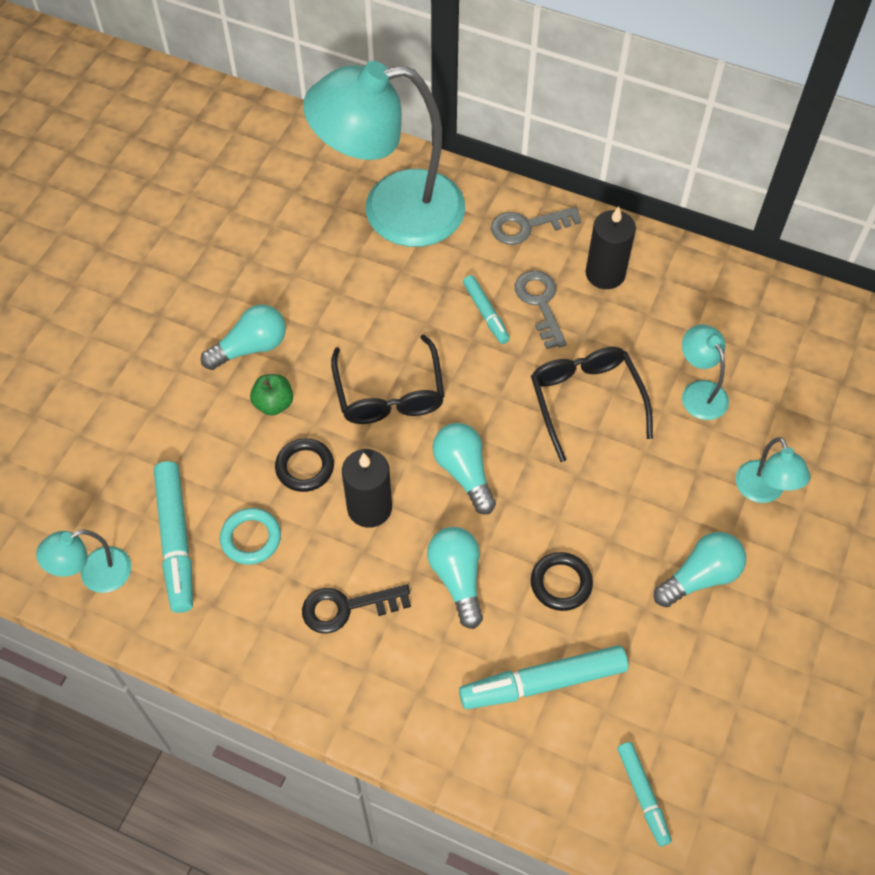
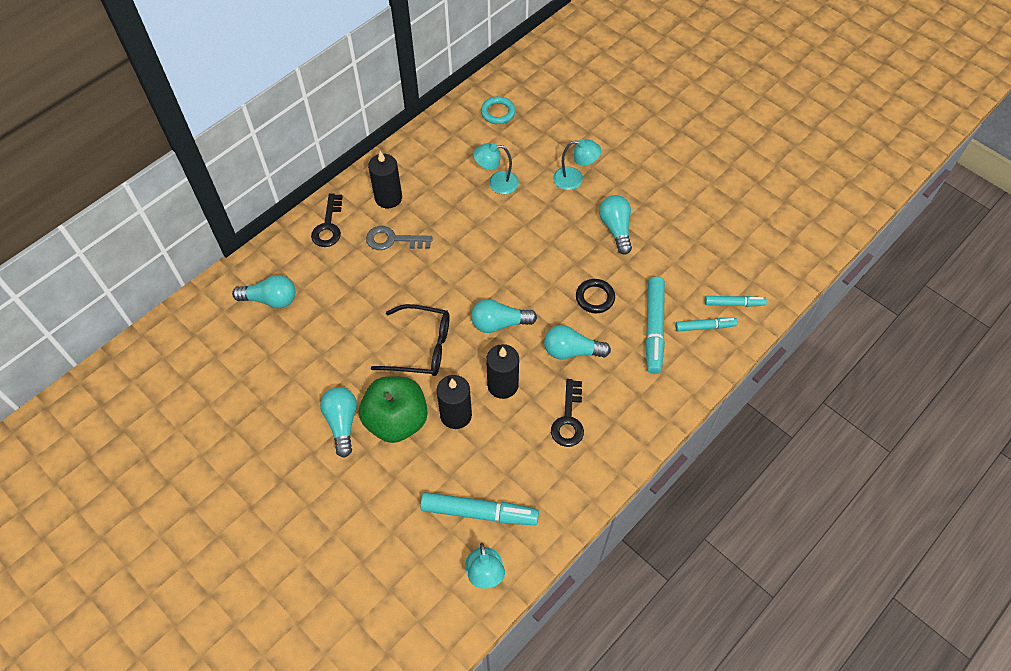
camera: 70 degrees left, 0 degrees up
turquoise ring [220,508,281,565] -> turquoise ring moved to [481,96,516,124]
green apple [250,374,293,416] -> green apple [359,376,428,443], size x2.11
black ring [275,438,334,492] -> black candle [437,375,472,429]
turquoise lamp [303,61,465,247] -> turquoise light bulb [232,275,295,308]
turquoise marker [463,275,510,344] -> turquoise marker moved to [675,318,738,331]
grey key [491,207,581,245] -> black key [311,193,343,247]
black glasses [531,347,653,462] -> none

